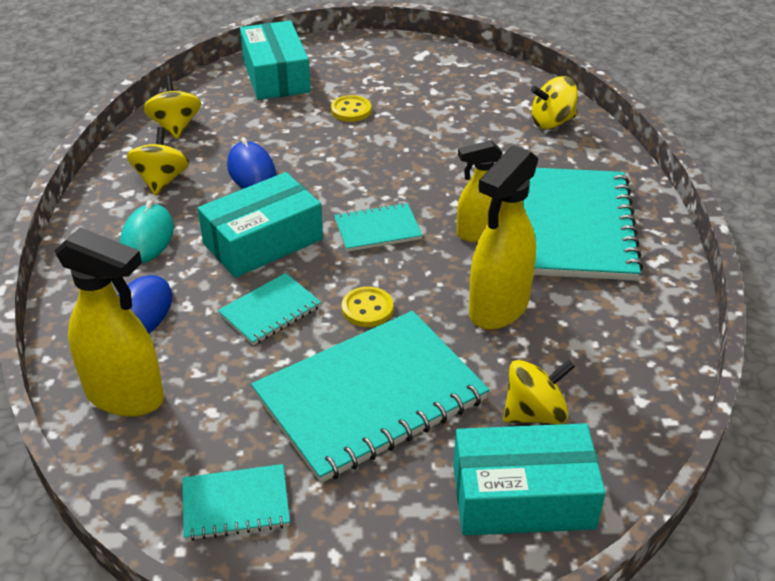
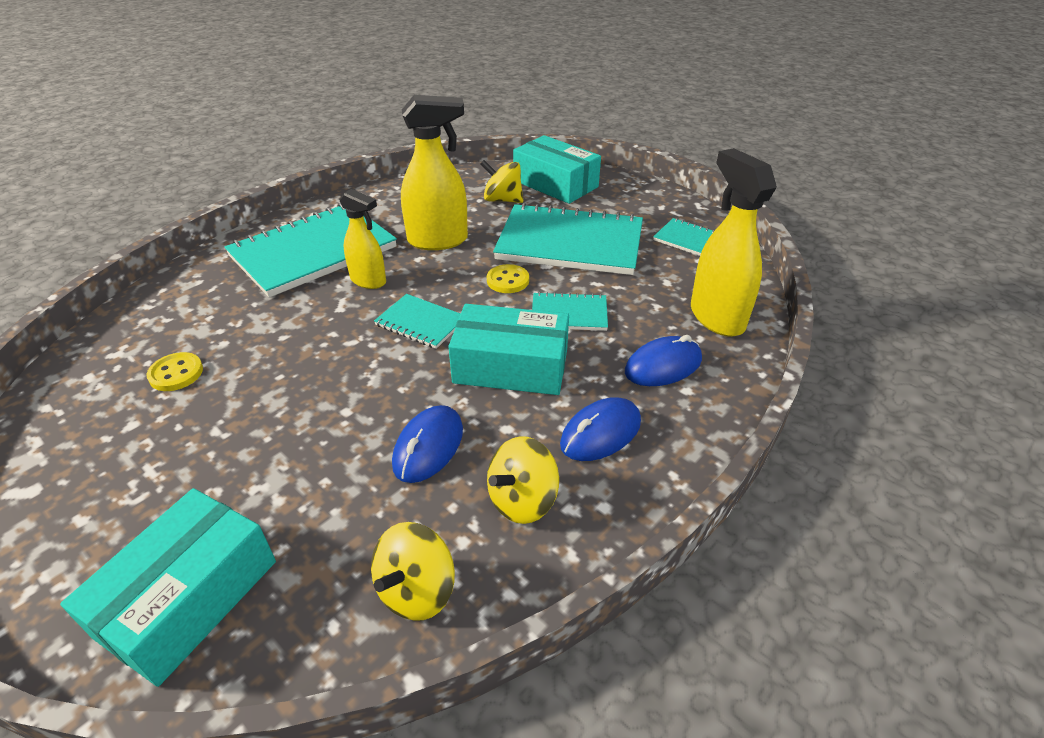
camera: 135 degrees left, 0 degrees up
turquoise mouse [120,200,174,264] -> blue mouse [560,397,641,461]
yellow button [331,95,371,122] -> yellow button moved to [146,352,203,391]
yellow spinning top [531,76,578,129] -> none

